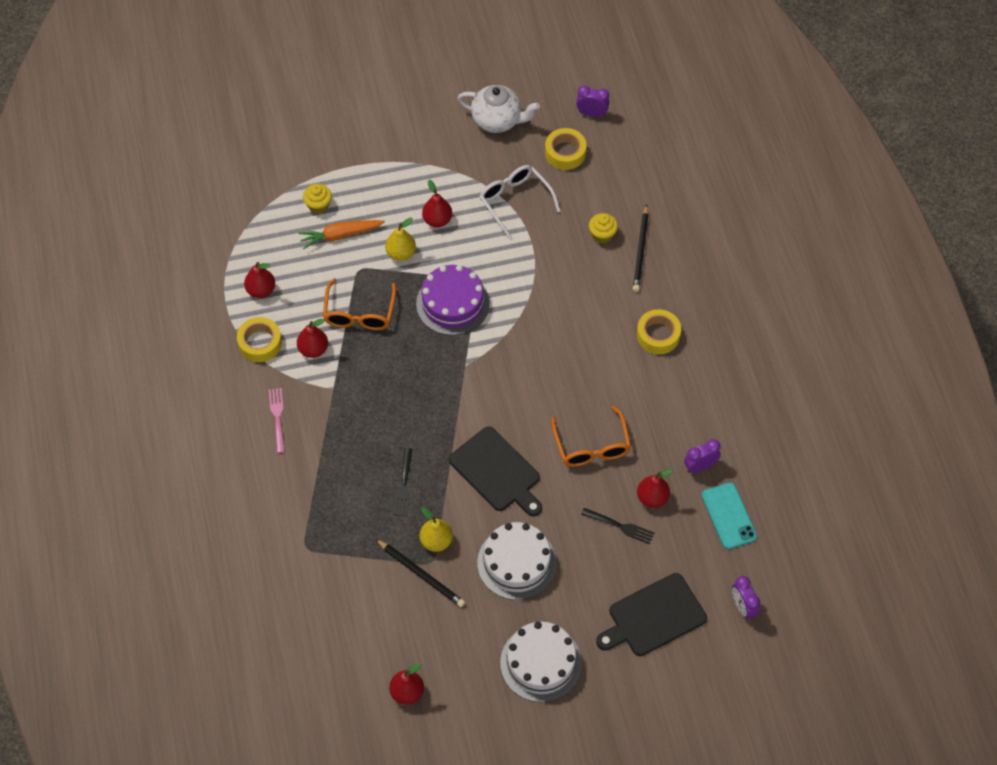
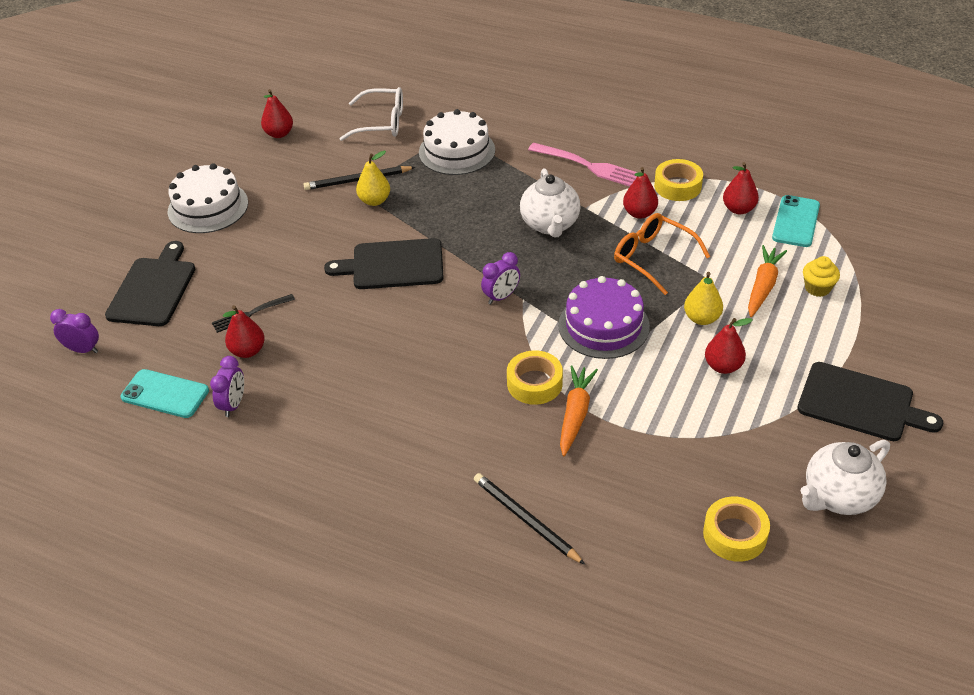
camera: 130 degrees right, 15 degrees down
pink fork [269,388,285,453] -> pink fork [528,143,638,187], size x1.61
black fork [394,448,412,516] -> none
white cake [477,522,557,600] -> white cake moved to [419,109,495,175]
white glasses [479,165,560,240] -> white glasses moved to [340,87,403,141]
orange glasses [551,405,631,467] -> none
purple clock [576,85,609,117] -> purple clock moved to [481,252,520,304]
yellow cupcake [589,213,618,243] -> none
yellow tape [637,309,681,354] -> yellow tape moved to [507,350,563,405]
none -> white teapot [520,168,581,238]
none -> orange carrot [560,366,598,456]
none -> turquoise phone [772,195,820,247]
none -> black cutting board [797,362,943,441]

